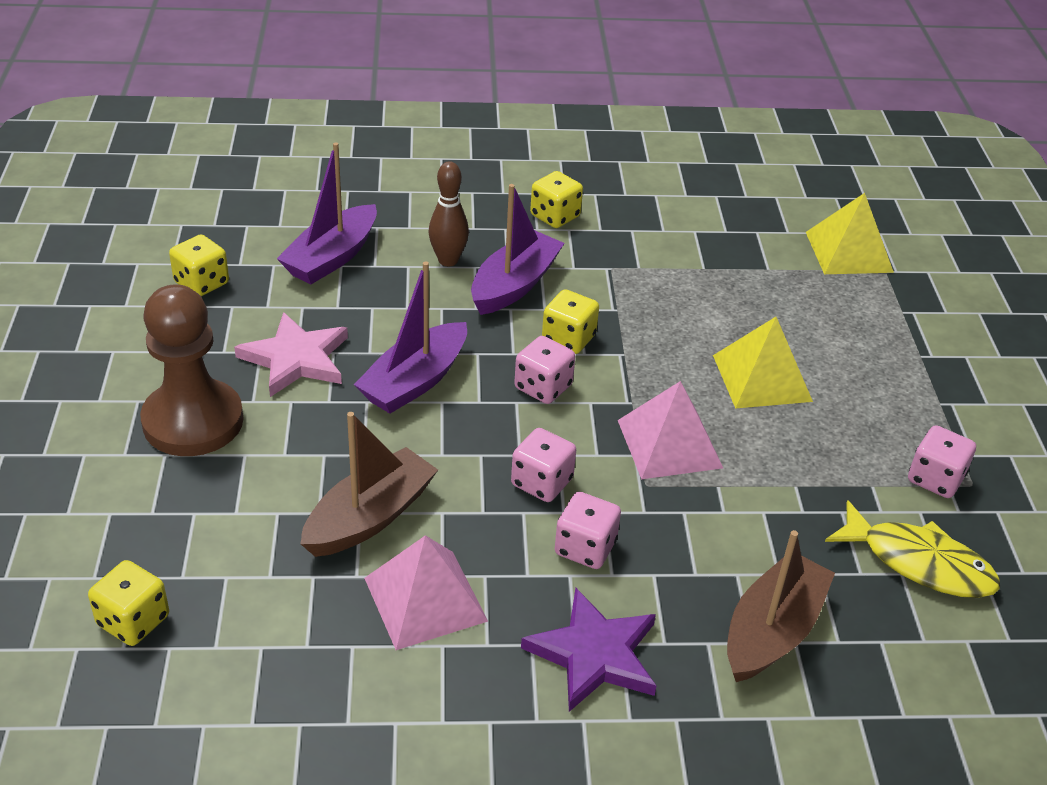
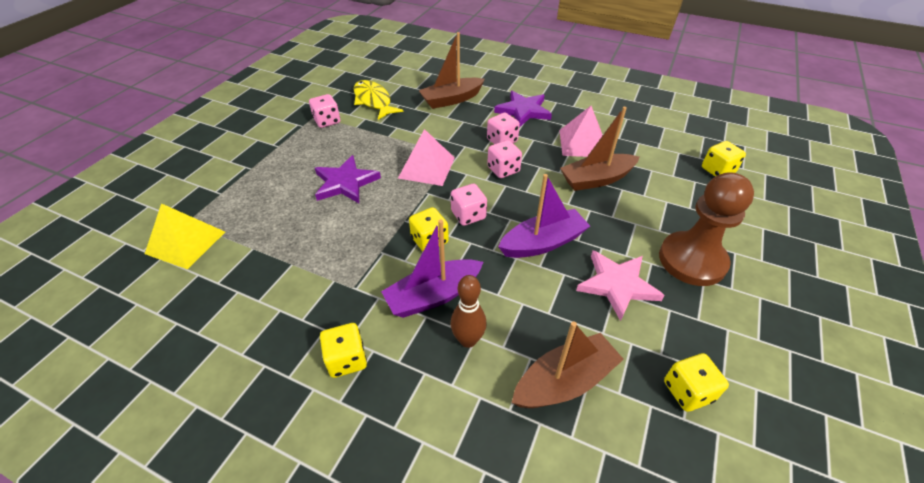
camera: 150 degrees left, 5 degrees up
purple boat [277,142,377,284] -> brown boat [512,321,624,408]
yellow pyramid [713,317,813,409] -> purple star [315,155,381,203]

